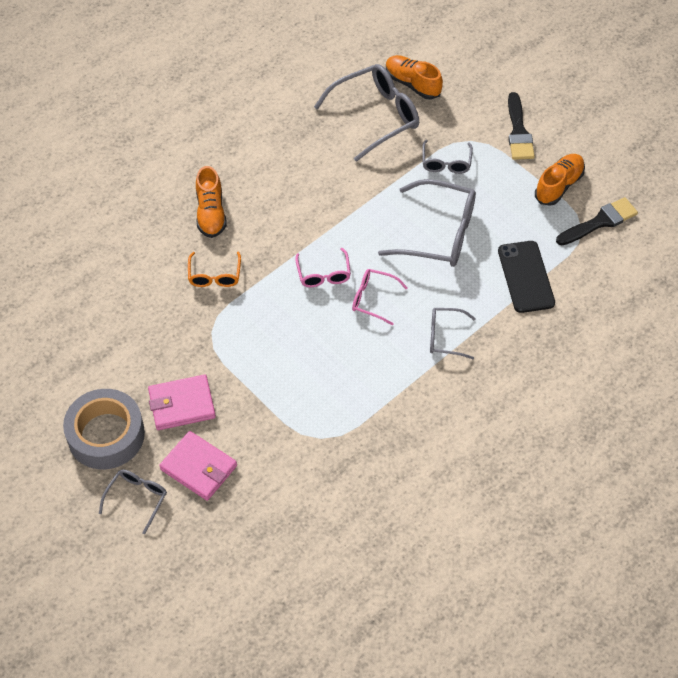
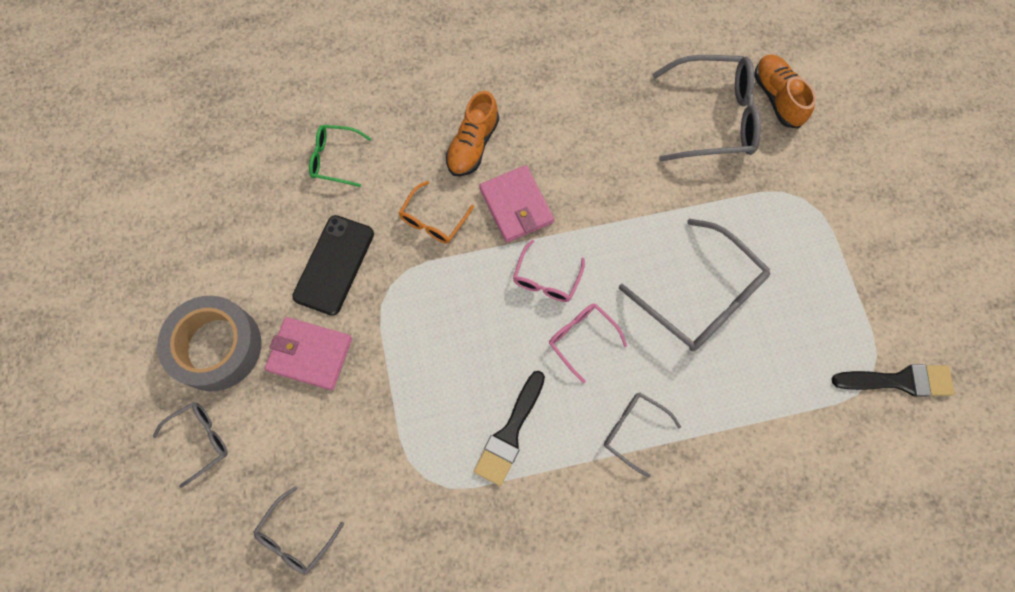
camera: 30 degrees right, 15 degrees up
pink wallet [159,431,237,501] -> pink wallet moved to [479,165,554,243]
grey glasses [422,140,473,174] -> grey glasses moved to [253,486,344,574]
black phone [498,241,555,313] -> black phone moved to [292,215,374,316]
black brush [508,92,535,160] -> black brush moved to [474,371,545,486]
orange shoe [535,154,585,206] -> none
none -> green glasses [309,125,371,187]

